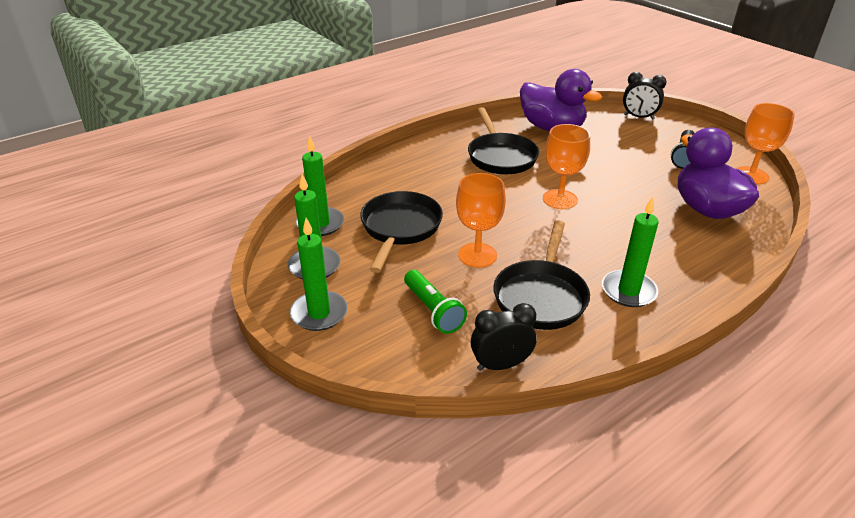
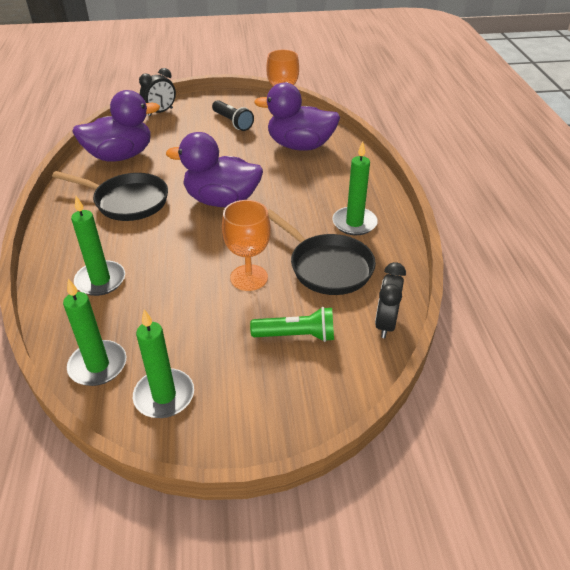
camera: 60 degrees left, 5 degrees up
green candle [290,218,348,331] -> green candle moved to [71,196,125,296]
black pan [360,191,443,273] -> none
orange goblet [543,124,590,209] -> purple duck [166,132,263,207]

